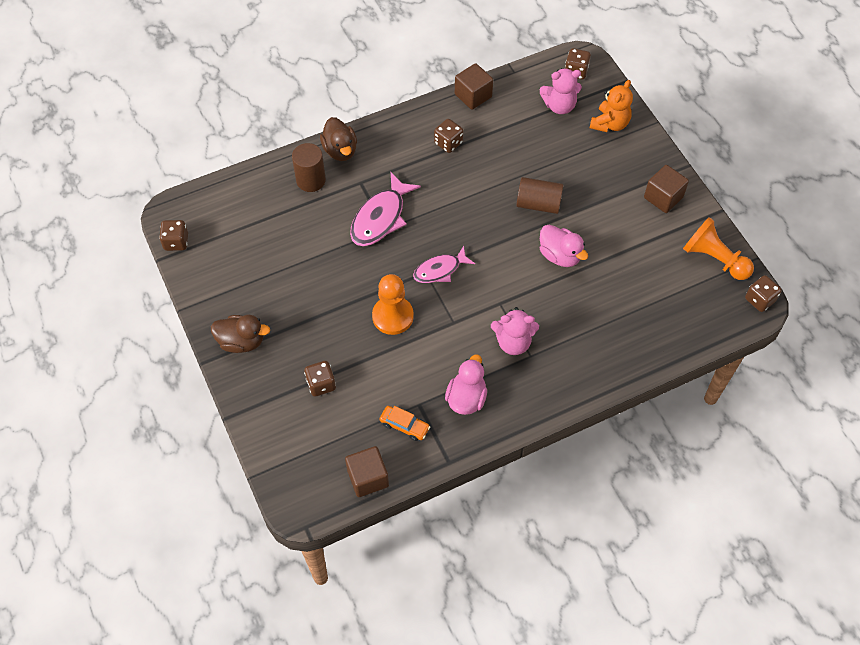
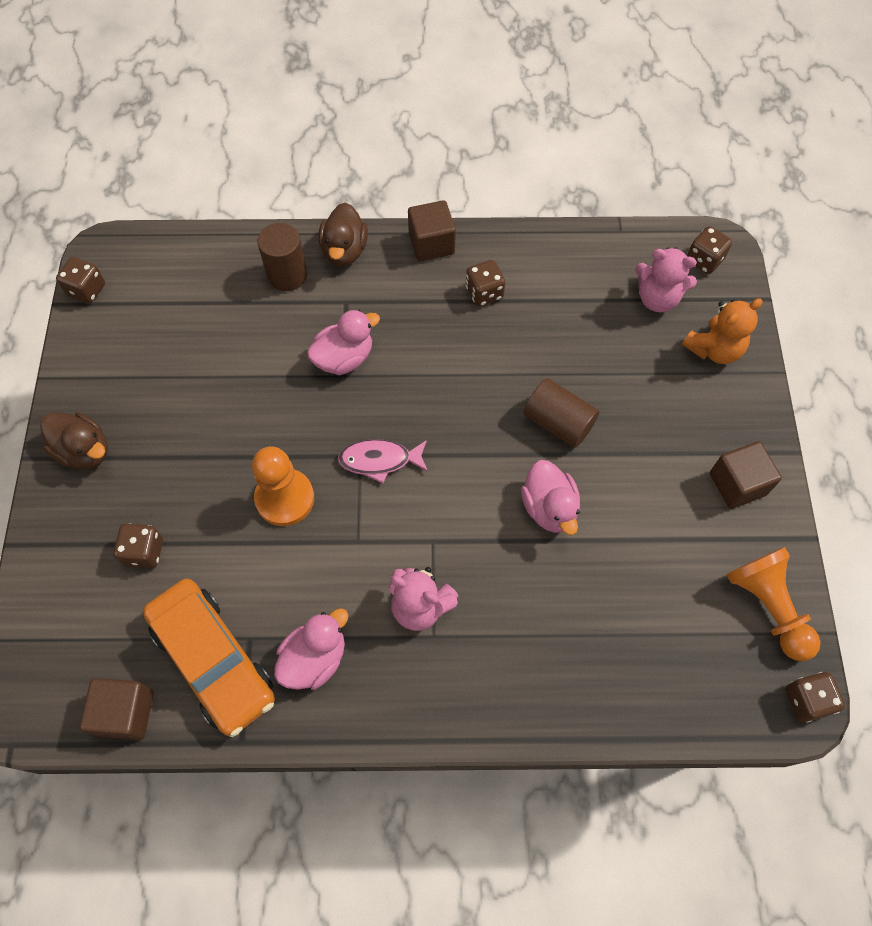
camera: 25 degrees right, 5 degrees up
pink fish [350,172,421,246] -> pink duck [307,310,380,375]
orange car [380,406,430,441] -> orange car [143,579,275,737], size x2.20
brown cube [455,63,493,110] -> brown cube moved to [408,200,456,261]

